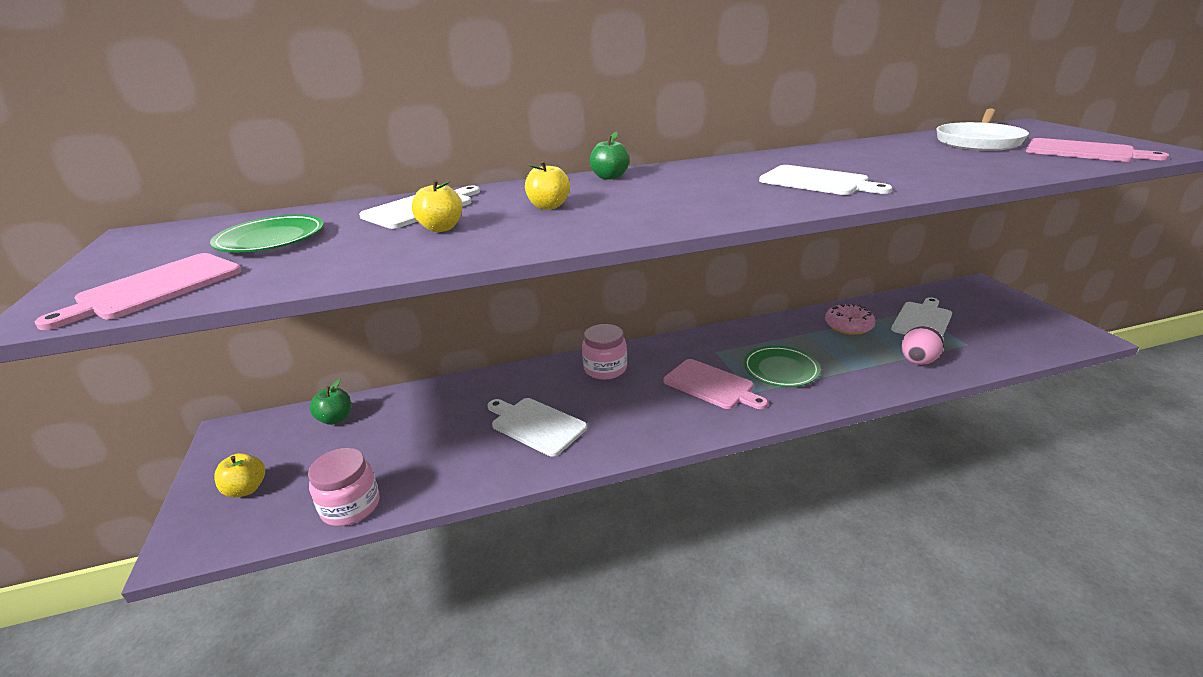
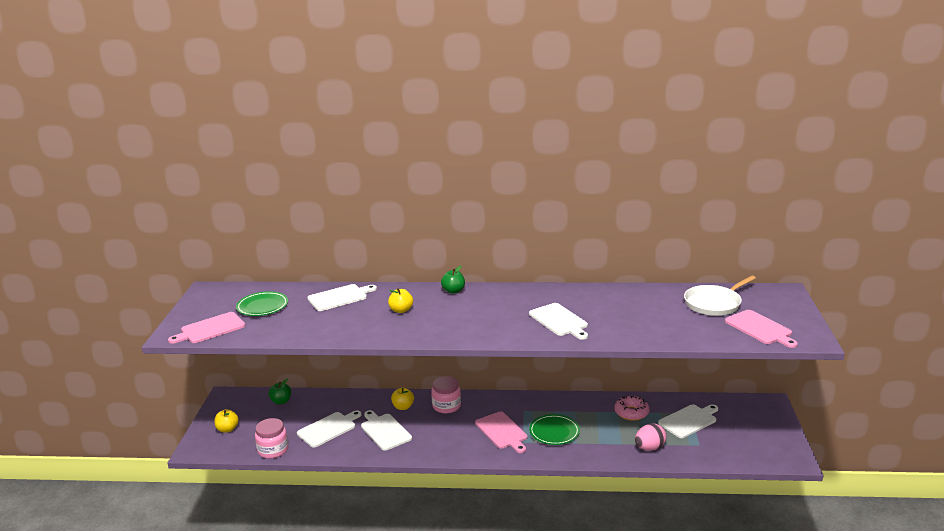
camera: 20 degrees right, 5 degrees down
yellow apple [412,180,462,232] -> yellow apple moved to [391,388,414,410]
none -> white cutting board [297,411,361,448]

